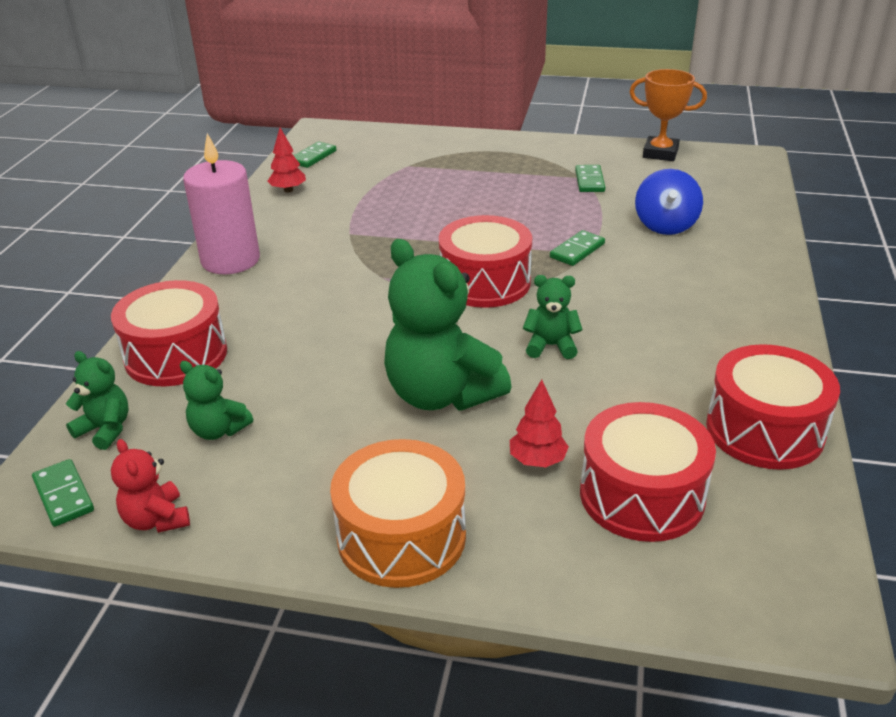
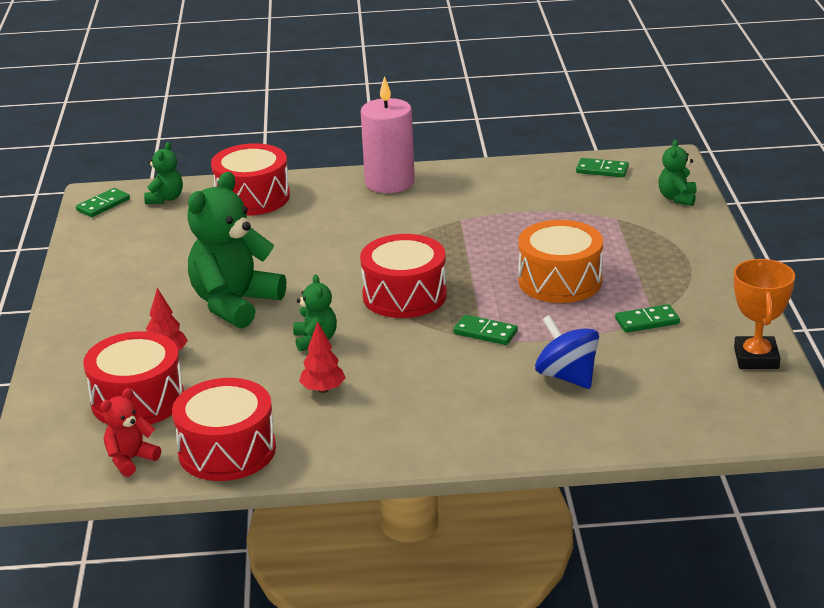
camera: 75 degrees right, 5 degrees down
red teddy bear [111,439,190,533] -> red teddy bear moved to [100,388,161,477]
green teddy bear [180,361,253,440] -> green teddy bear moved to [658,140,697,206]
red tree [268,128,306,193] -> red tree moved to [299,321,346,393]
orange drum [330,439,466,588] -> orange drum moved to [518,220,603,303]
blue spinning top [635,169,703,235] -> blue spinning top turned 60 degrees clockwise [535,315,599,389]

